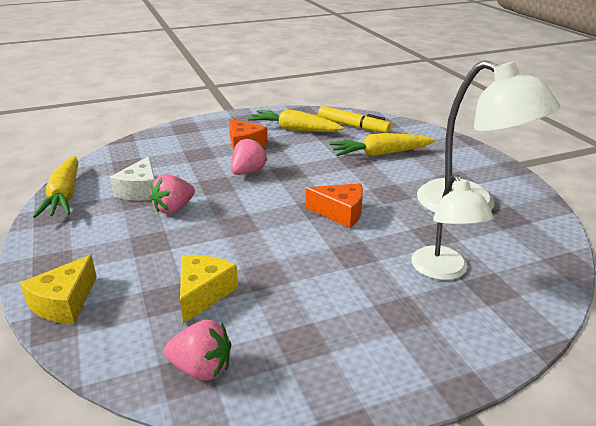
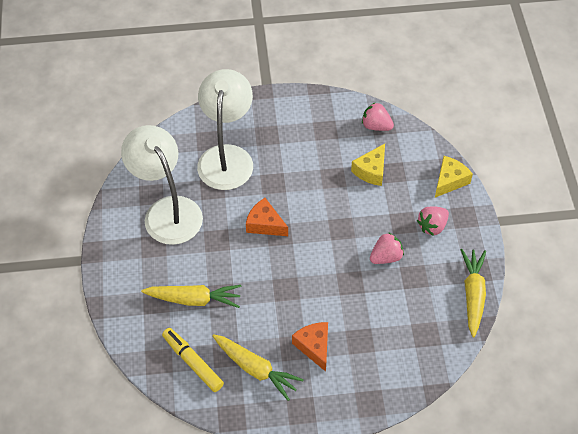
camera: 165 degrees left, 25 degrees up
white cheese [110,156,155,201] -> none
pink strawberry [231,138,268,175] -> pink strawberry moved to [417,206,449,236]
white lamp [411,174,494,280] -> white lamp [197,69,253,190], size x1.64

